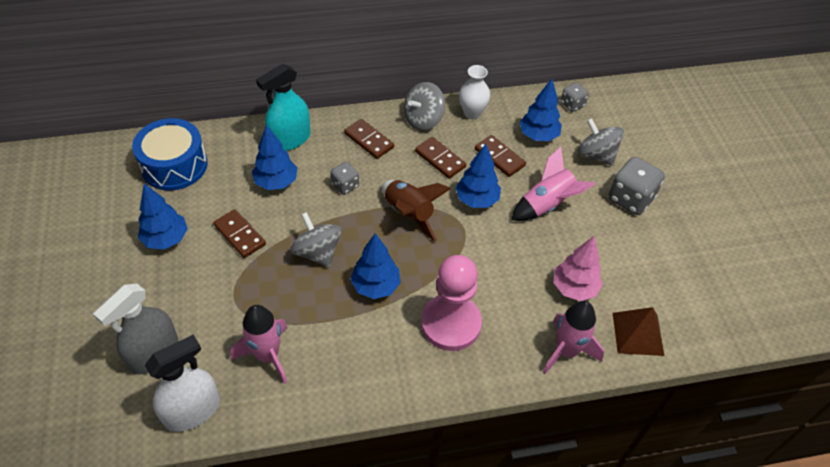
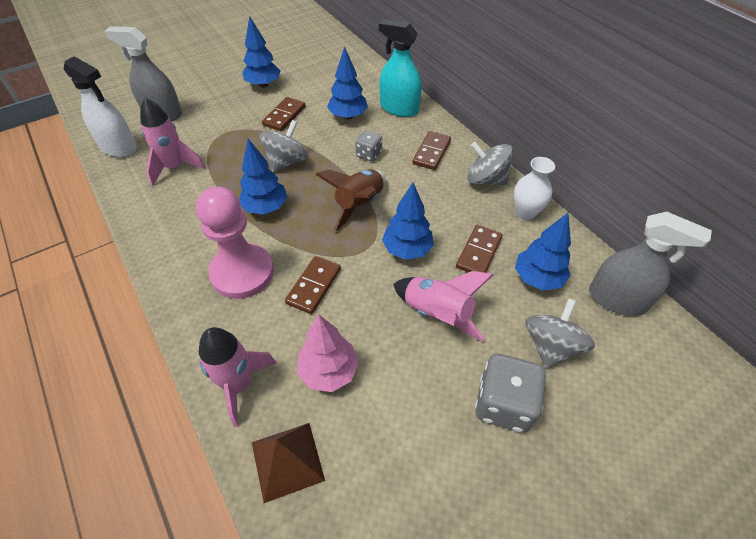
camera: 70 degrees right, 0 degrees up
blue drum [132,118,207,190] -> none
brown domino [415,137,466,179] -> brown domino moved to [285,256,341,314]
grey dice [561,83,589,112] -> grey spray bottle [589,212,712,316]

